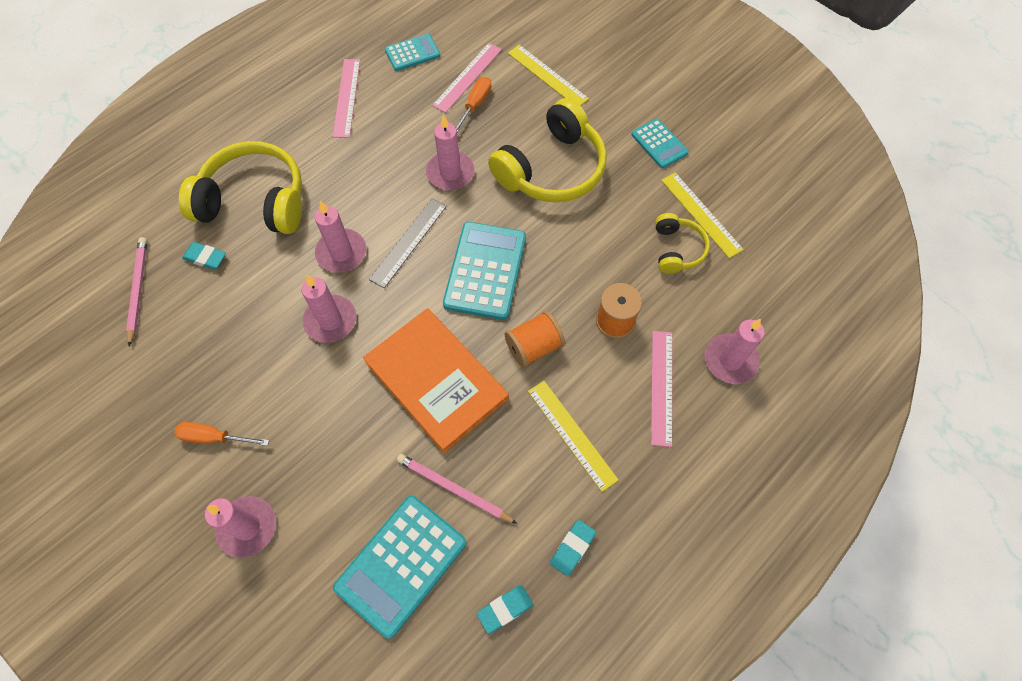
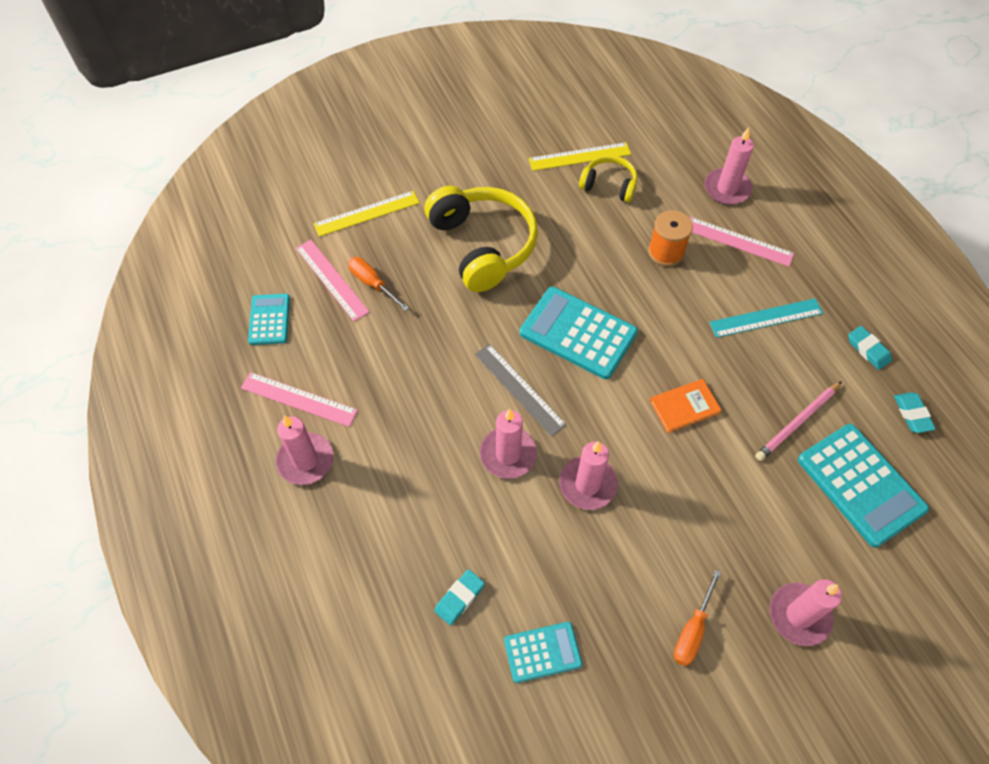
camera: 70 degrees left, 5 degrees down
pink pencil [126,237,147,347] -> none
yellow headphones [179,141,302,234] -> none
orange book [363,308,509,453] -> orange book [650,379,722,433], size x0.47
pink candle [426,115,474,190] -> pink candle moved to [276,415,334,485]
orange spool [505,311,565,368] -> none
yellow ruler [528,381,619,492] -> turquoise ruler [709,298,823,338]
turquoise calculator [631,118,688,168] -> turquoise calculator moved to [504,622,582,683]

